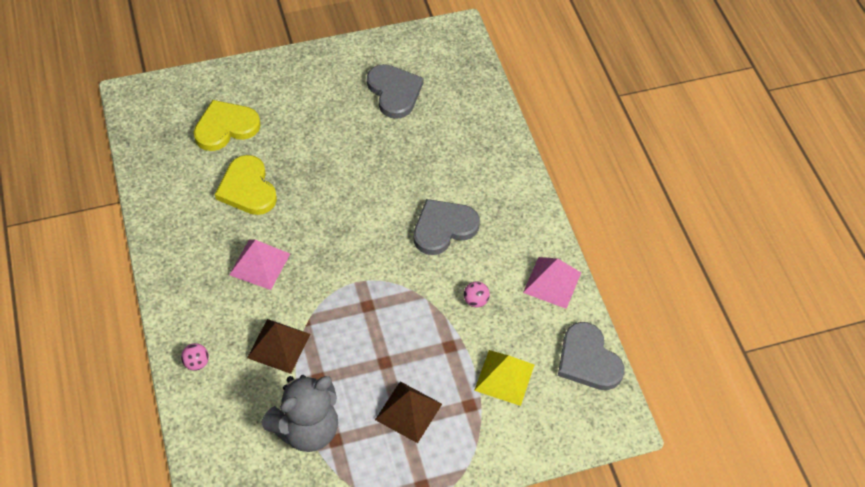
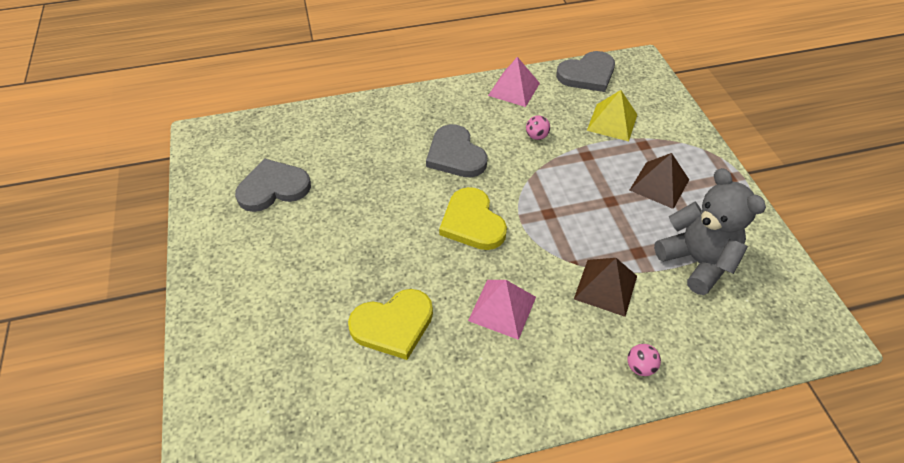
camera: 85 degrees left, 5 degrees down
yellow heart [193,100,261,151] -> yellow heart moved to [439,187,507,250]

